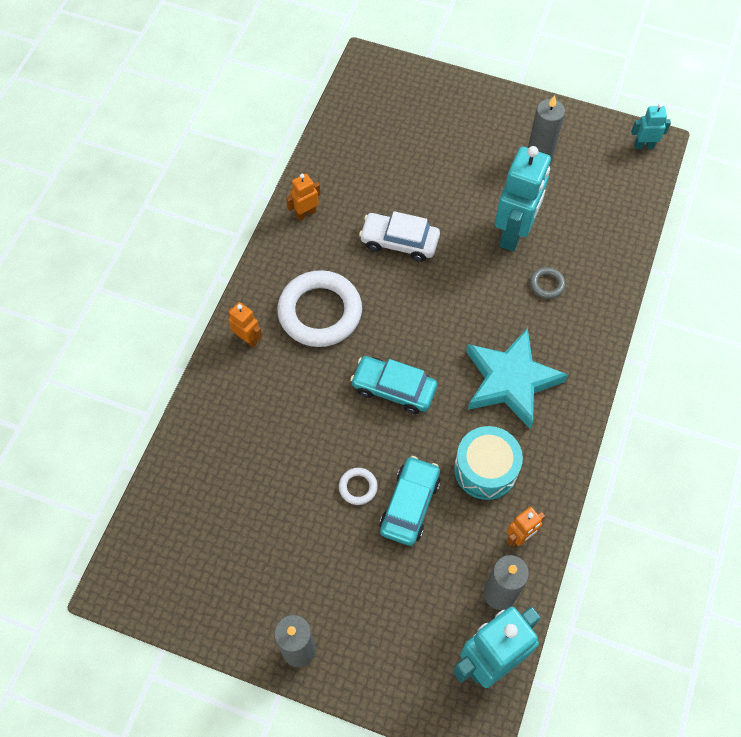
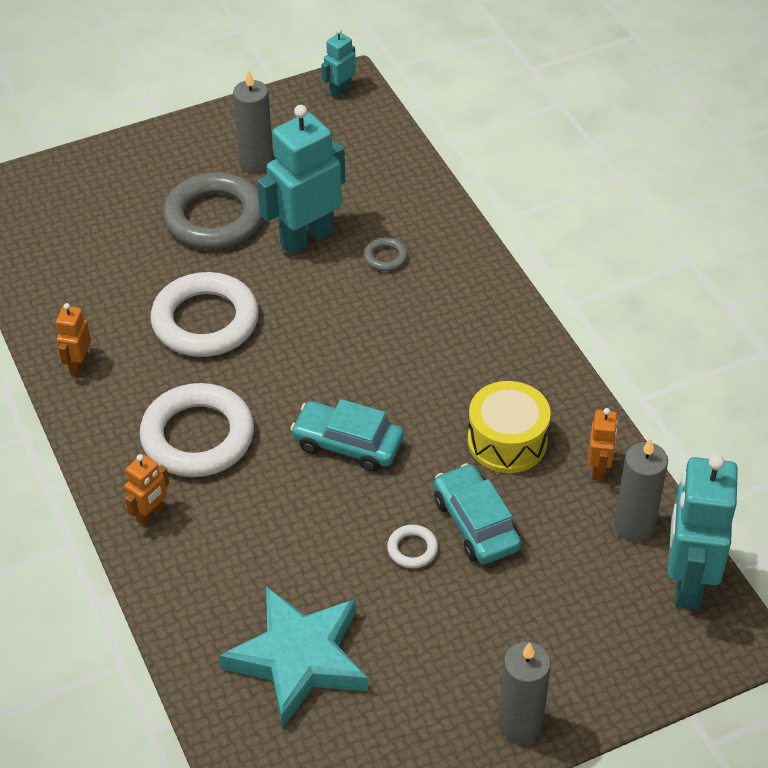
camera: 45 degrees left, 15 degrees down
orange robot [228,302,262,347] -> orange robot turned 135 degrees clockwise [125,454,169,526]
turquoise car [350,356,437,414] -> turquoise car turned 45 degrees clockwise [291,399,404,472]
white car [359,211,440,262] -> white ring [151,272,259,357]
turquoise drum [454,426,523,500] -> yellow drum [468,381,551,473]
turquoise star [466,328,568,429] -> turquoise star moved to [219,586,368,727]
turquoise robot [495,146,551,252] -> turquoise robot turned 105 degrees counterclockwise [257,105,345,255]
none -> grey ring [163,172,263,249]

